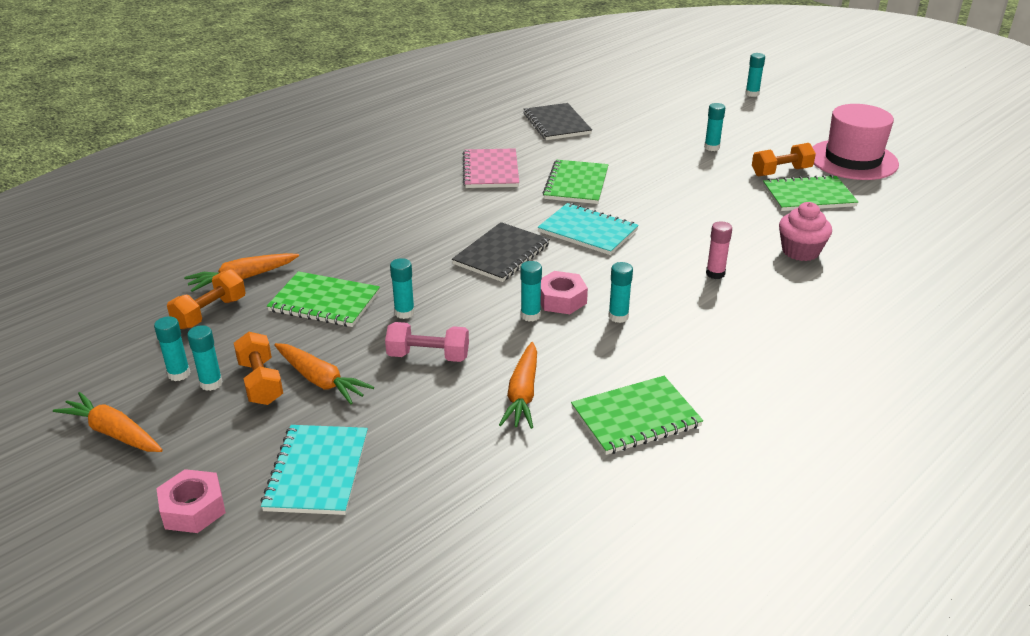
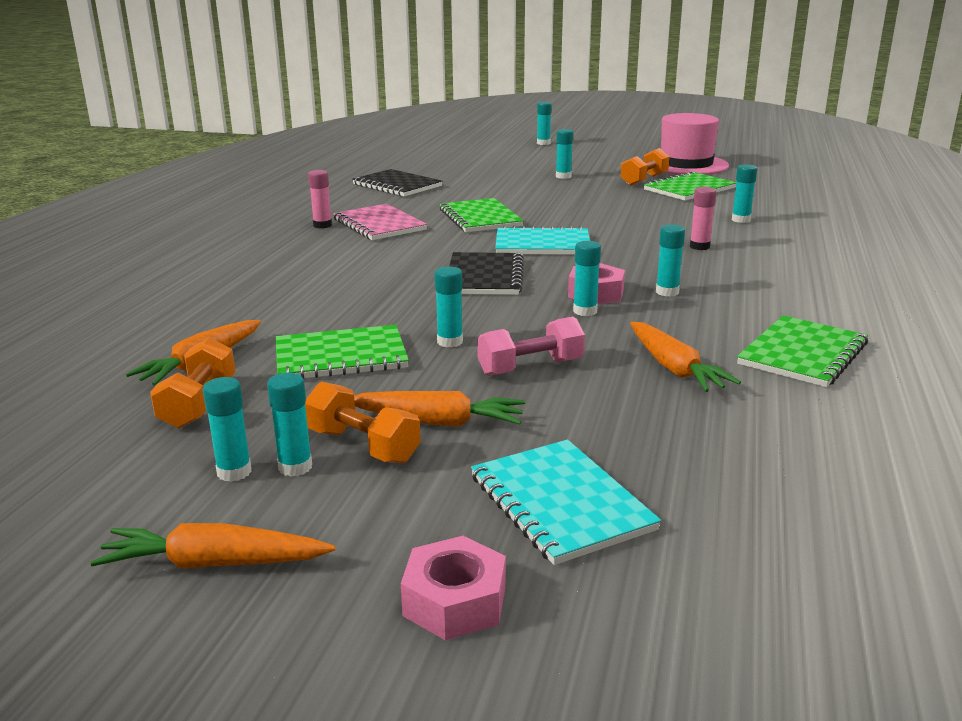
camera: 30 degrees left, 10 degrees down
pink cupcake [779,202,832,261] -> turquoise glue stick [732,164,757,223]
none -> pink glue stick [308,170,332,229]

